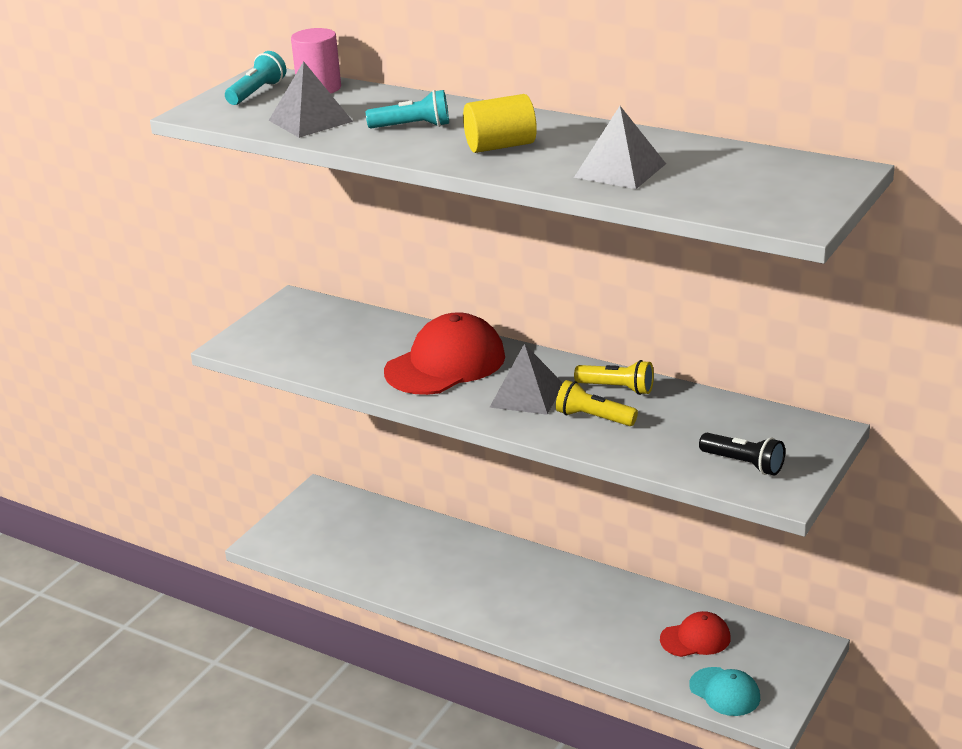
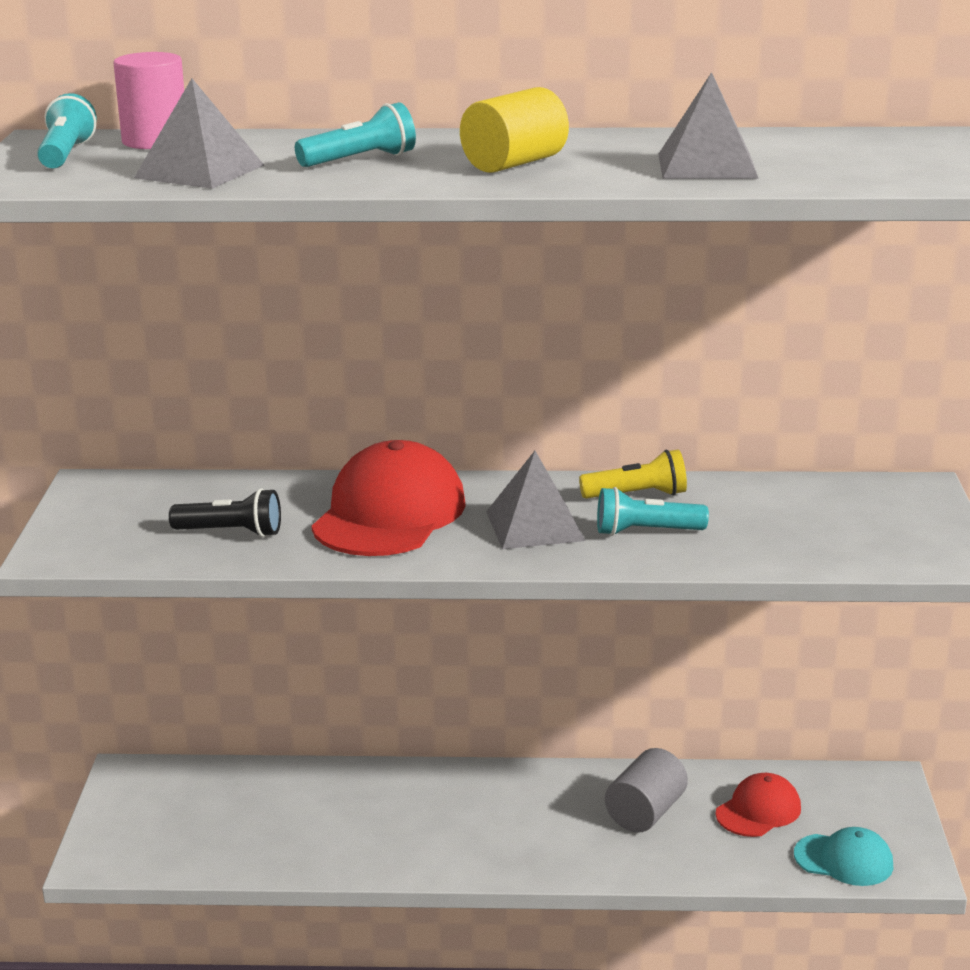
camera: 30 degrees left, 5 degrees down
yellow flashlight [556,380,638,426] -> turquoise flashlight [597,487,709,536]
black flashlight [699,433,785,476] -> black flashlight moved to [169,488,281,537]
none -> grey cylinder [605,748,688,833]

